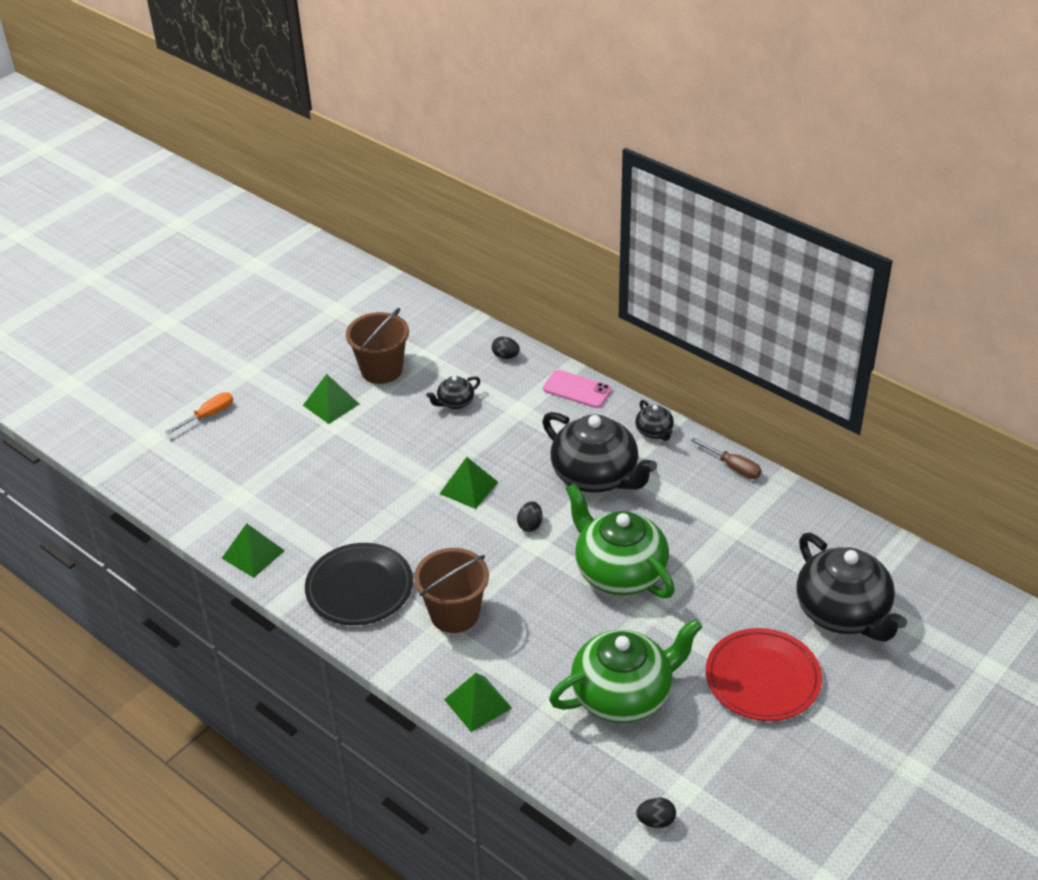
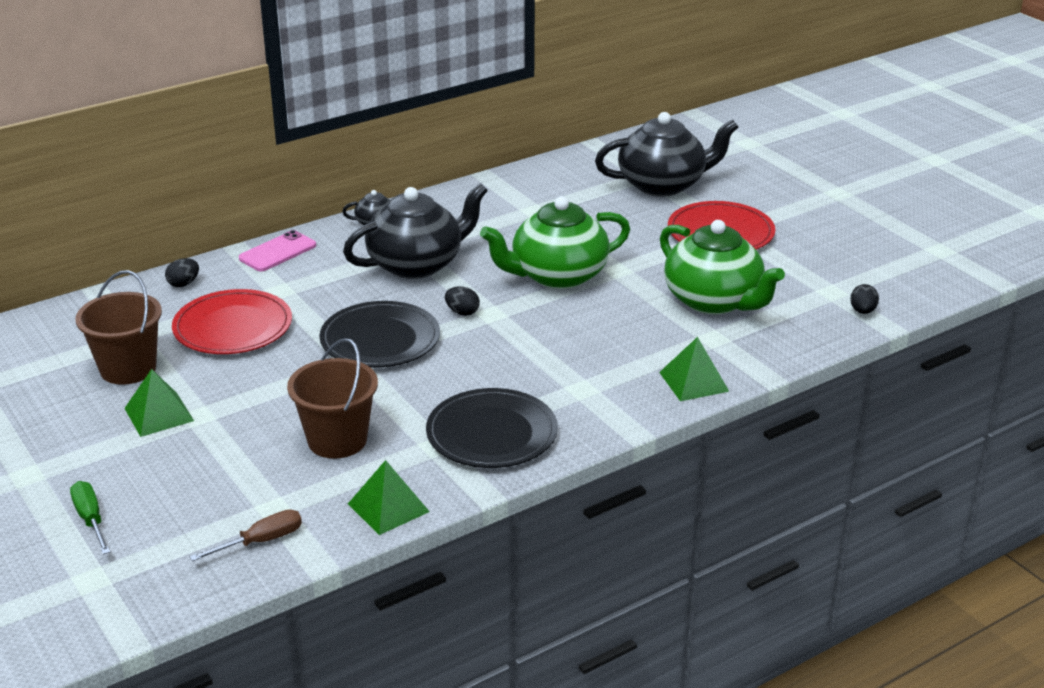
camera: 75 degrees left, 10 degrees down
orange screwdriver [165,392,233,435] -> green screwdriver [70,481,110,555]
brown bucket [414,548,489,633] -> brown bucket moved to [287,338,378,459]
black teapot [426,376,480,409] -> red plate [172,289,292,354]
green pyramid [439,457,498,509] -> black plate [319,301,440,368]
green teapot [549,619,702,723] -> green teapot turned 150 degrees clockwise [660,220,785,314]
brown screwdriver [691,438,762,479] -> brown screwdriver moved to [190,509,302,561]

